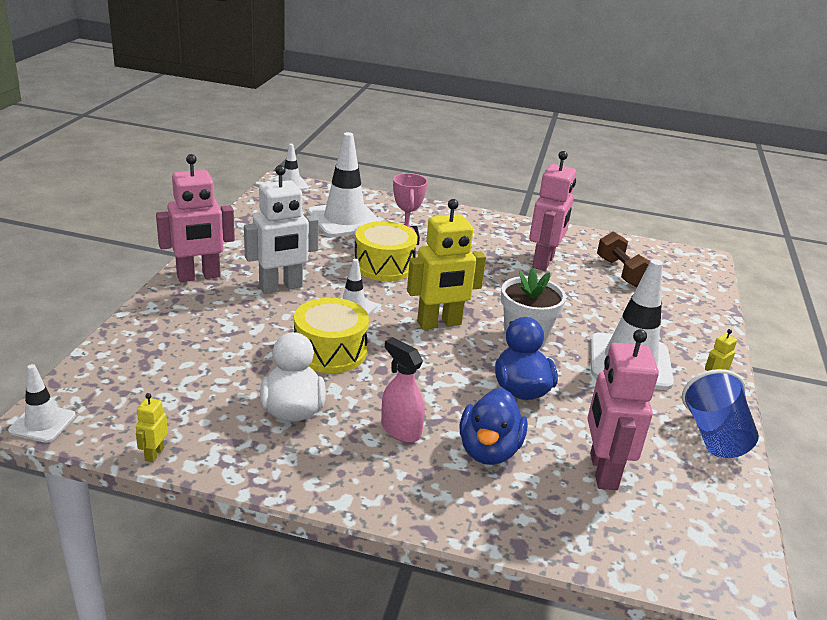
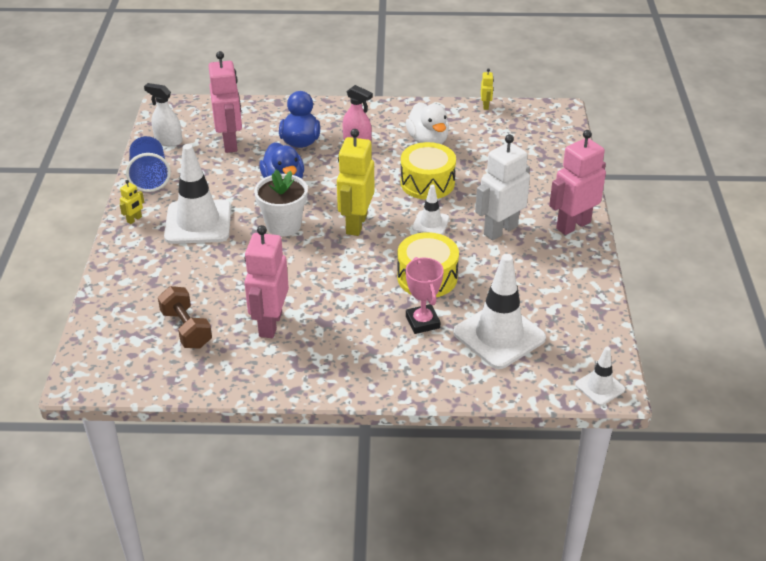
camera: 170 degrees right, 10 degrees up
white traffic cone [8,364,76,443] -> none
yellow robot [407,199,486,330] -> yellow robot turned 45 degrees counterclockwise [337,129,374,236]
none -> white spray bottle [144,83,182,146]

